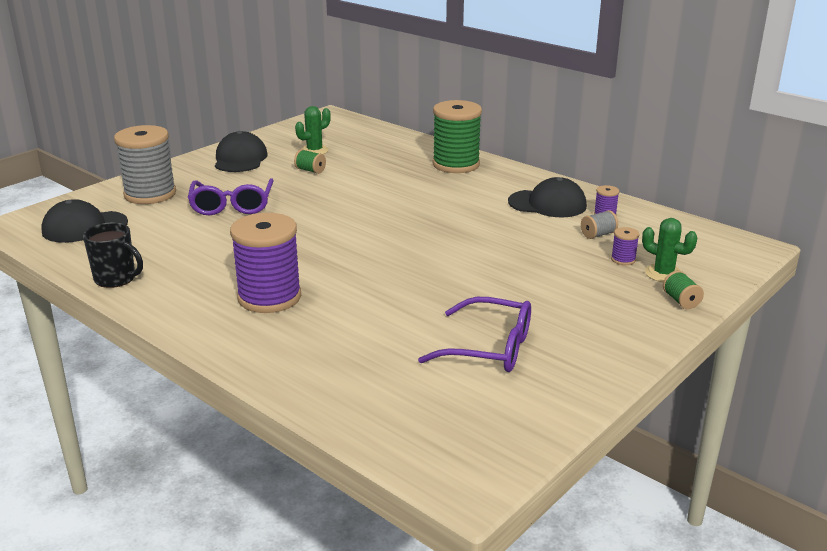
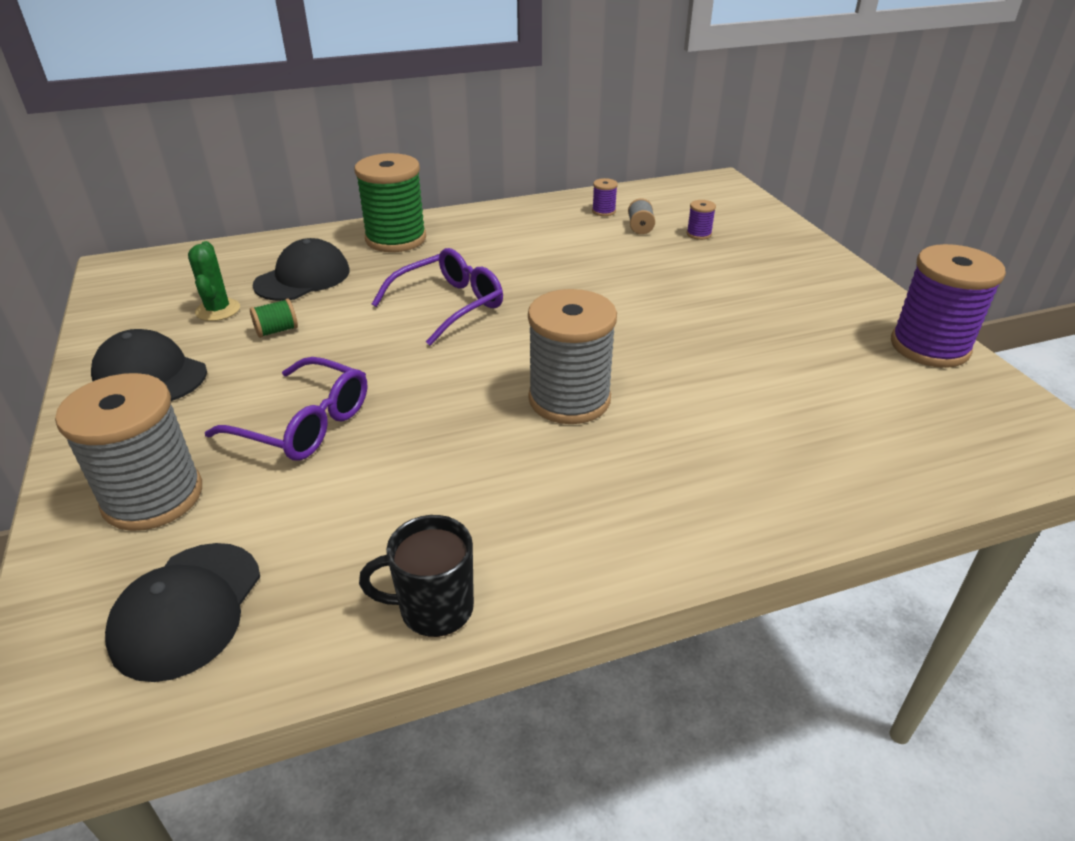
camera: 60 degrees left, 10 degrees up
black mug [83,222,143,288] -> black mug turned 150 degrees counterclockwise [359,515,474,637]
purple spool [230,213,301,313] -> purple spool moved to [891,244,1006,368]
purple glasses [418,297,531,372] -> purple glasses moved to [372,248,503,346]
black cap [508,177,587,217] -> black cap moved to [253,238,350,301]
green cactus [642,218,697,282] -> none
green spool [663,271,704,309] -> none
none -> grey spool [528,289,617,424]

